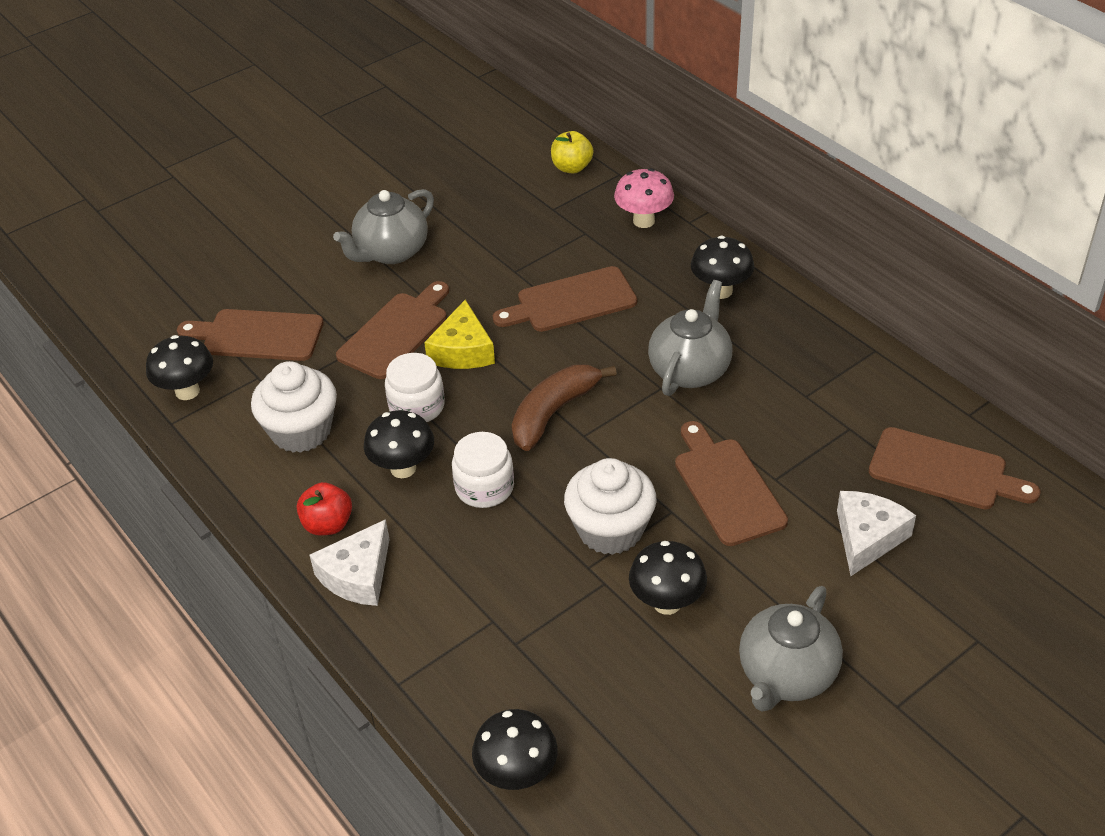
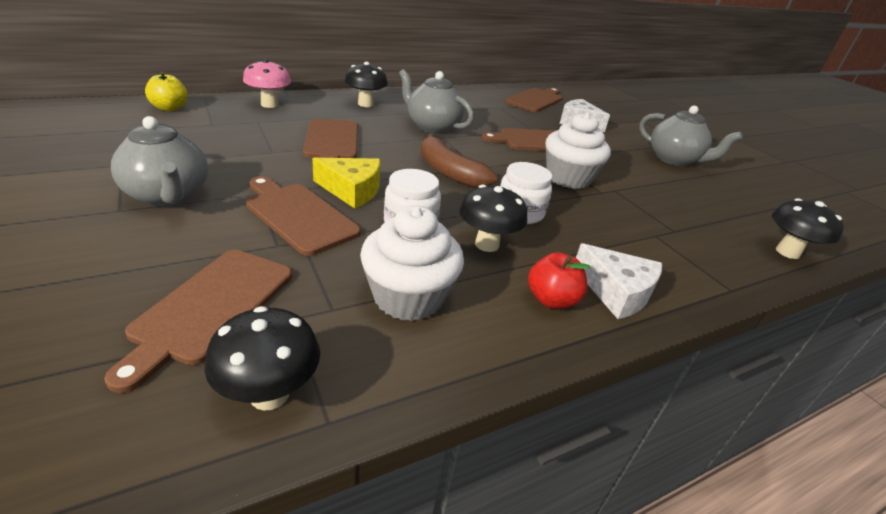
camera: 85 degrees left, 10 degrees down
black mushroom [629,541,707,615] -> none

